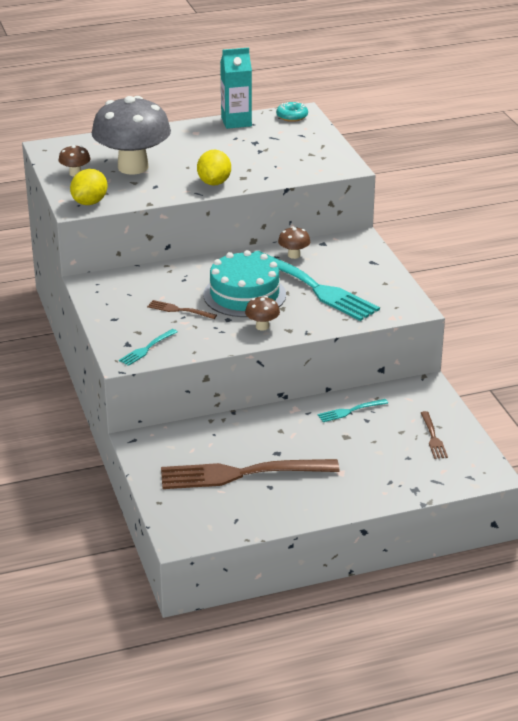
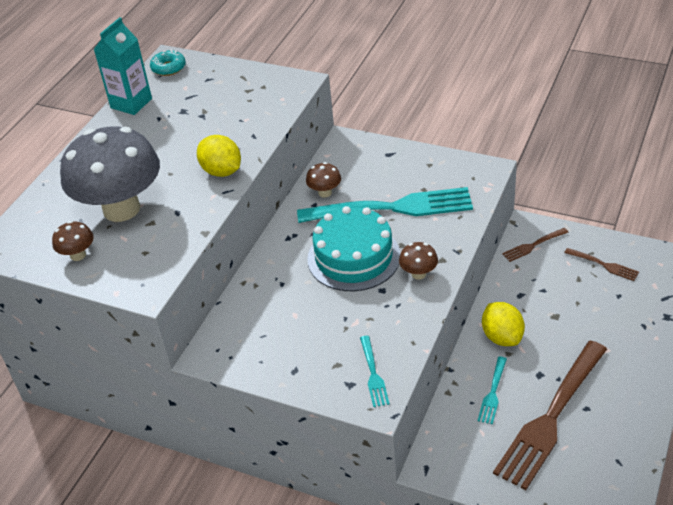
camera: 45 degrees left, 10 degrees up
yellow lemon [70,169,108,205] -> yellow lemon moved to [482,302,525,346]
brown fork [147,300,217,319] -> brown fork moved to [502,228,569,262]
turquoise fork [318,399,388,422] -> turquoise fork moved to [478,356,507,424]

